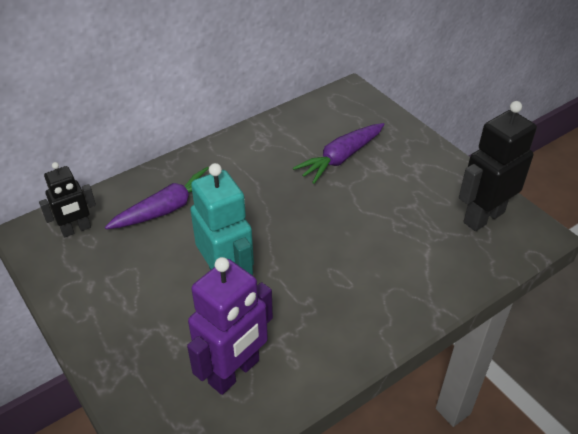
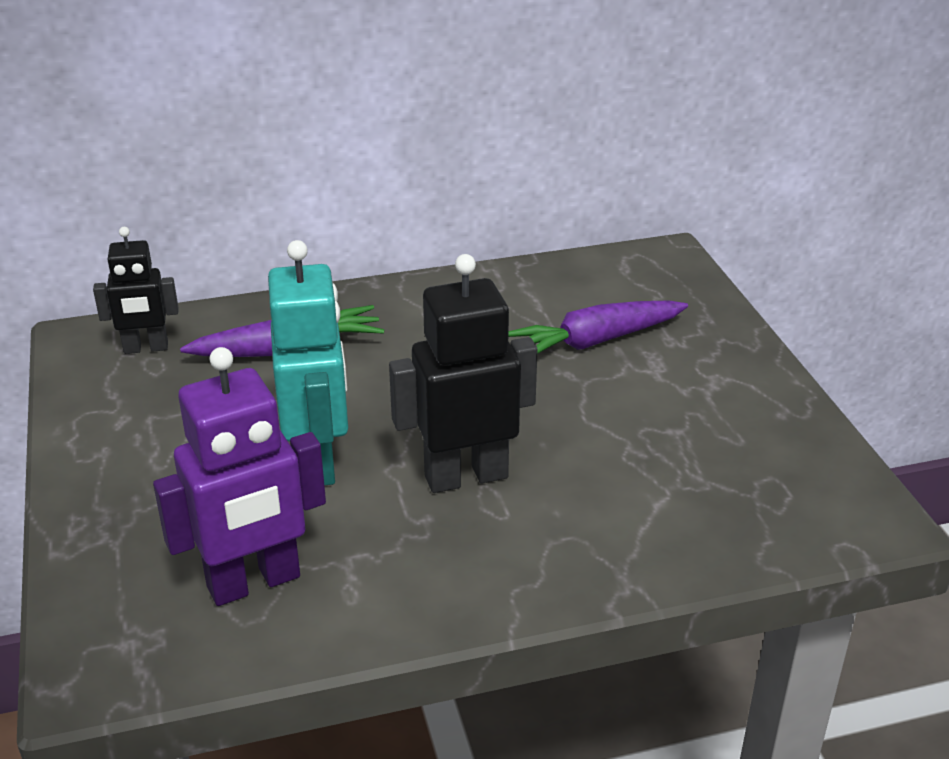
camera: 20 degrees right, 10 degrees down
black robot [459,101,537,231] -> black robot moved to [389,254,538,493]

